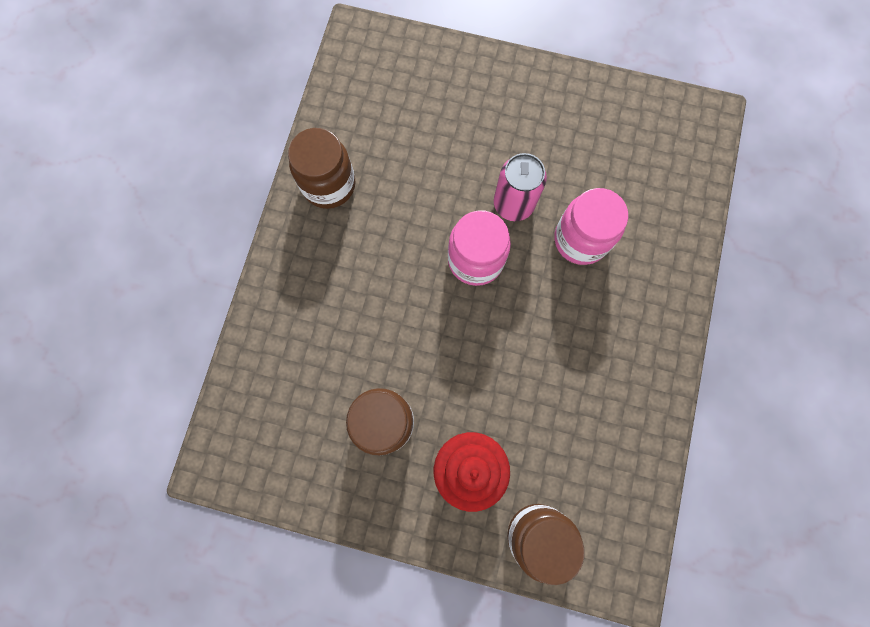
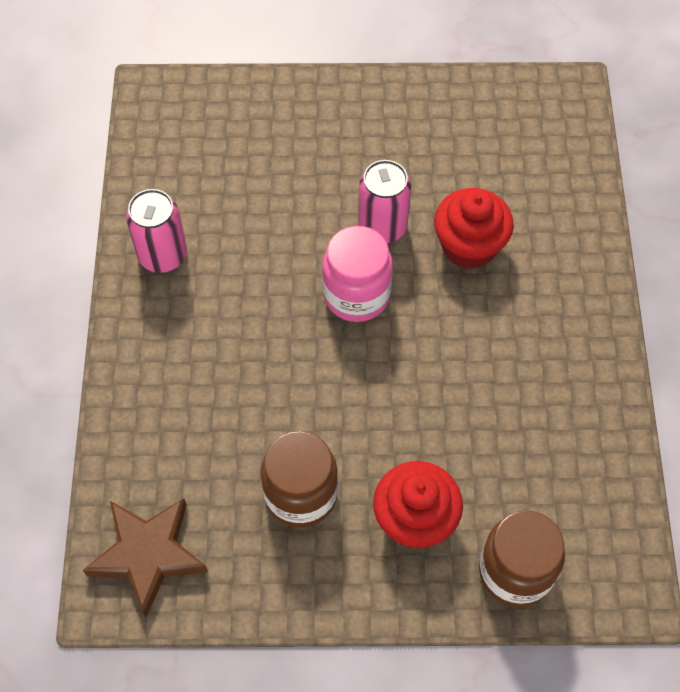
camera: 15 degrees left, 15 degrees down
brown jar [288,128,355,209] -> pink can [126,189,187,273]
pink jar [554,188,628,265] -> red cupcake [434,188,514,269]
none -> brown star [83,498,208,617]

